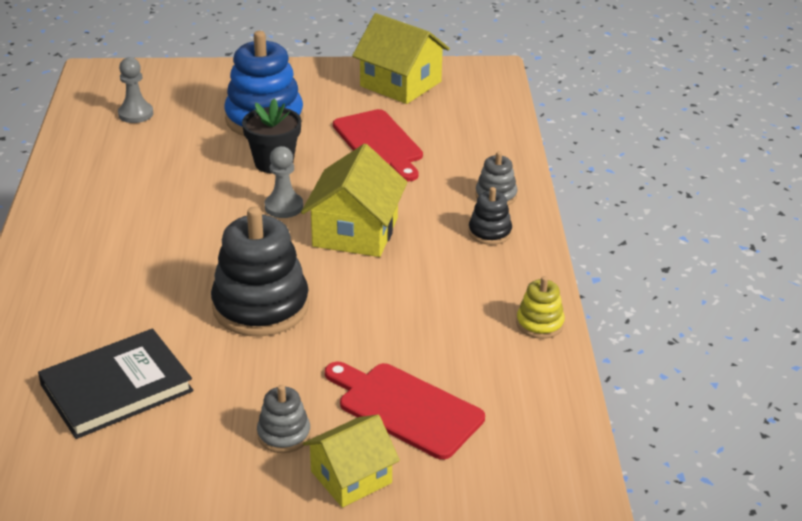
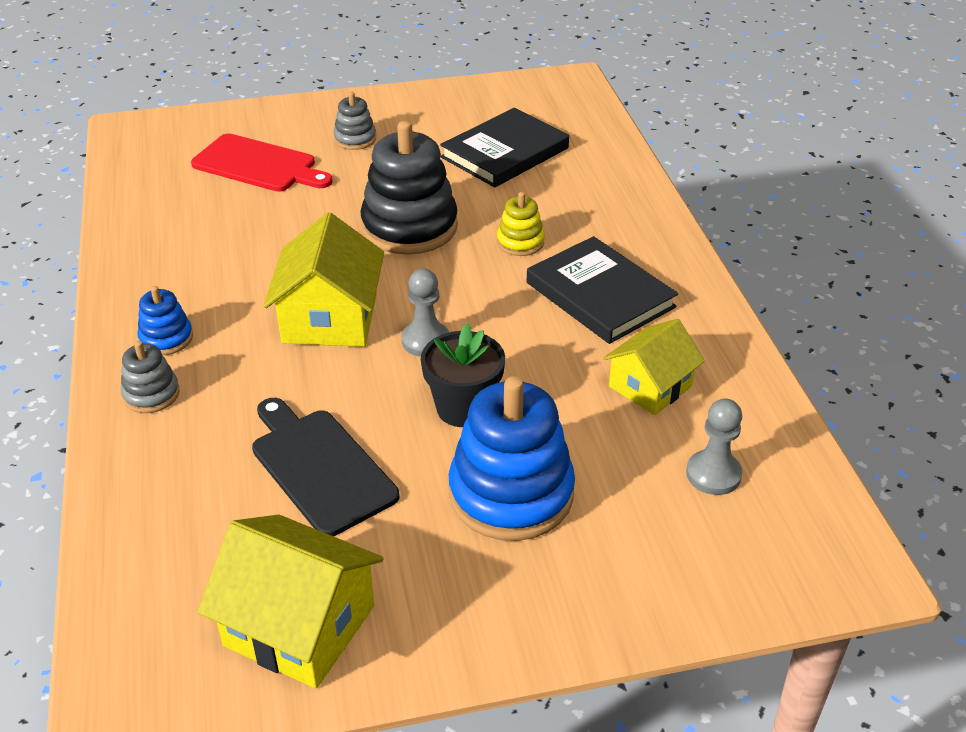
camera: 170 degrees right, 5 degrees up
yellow house [303,414,400,507] -> yellow house moved to [603,319,705,415]
red cutting board [333,109,423,182] -> black cutting board [252,398,399,536]
black stacking toy [468,187,512,245] -> blue stacking toy [137,286,193,355]
yellow stacking toy [516,276,565,339] -> yellow stacking toy moved to [497,192,545,256]
none -> black book [527,236,678,344]

